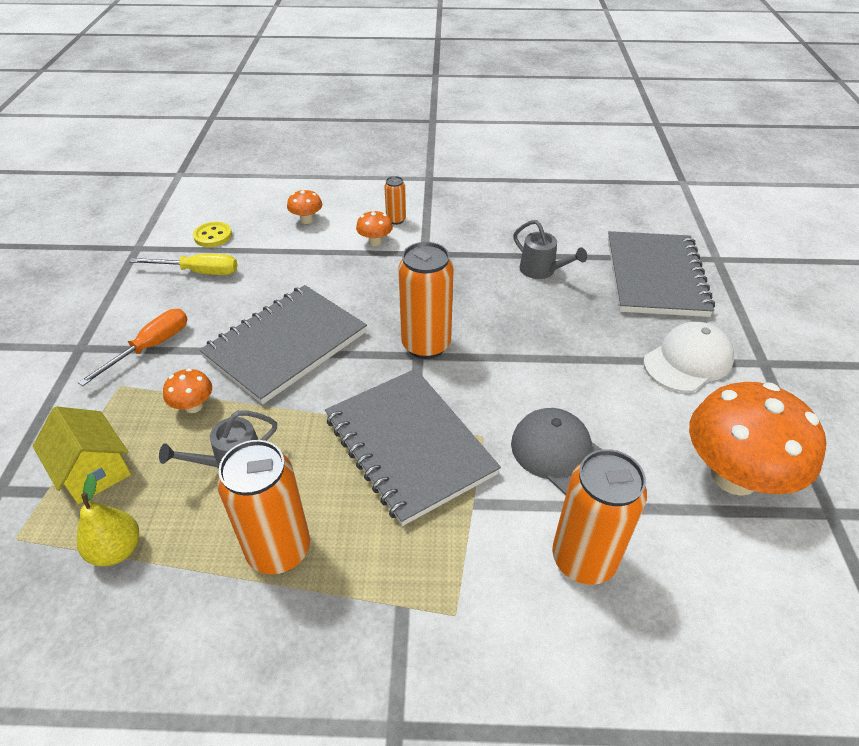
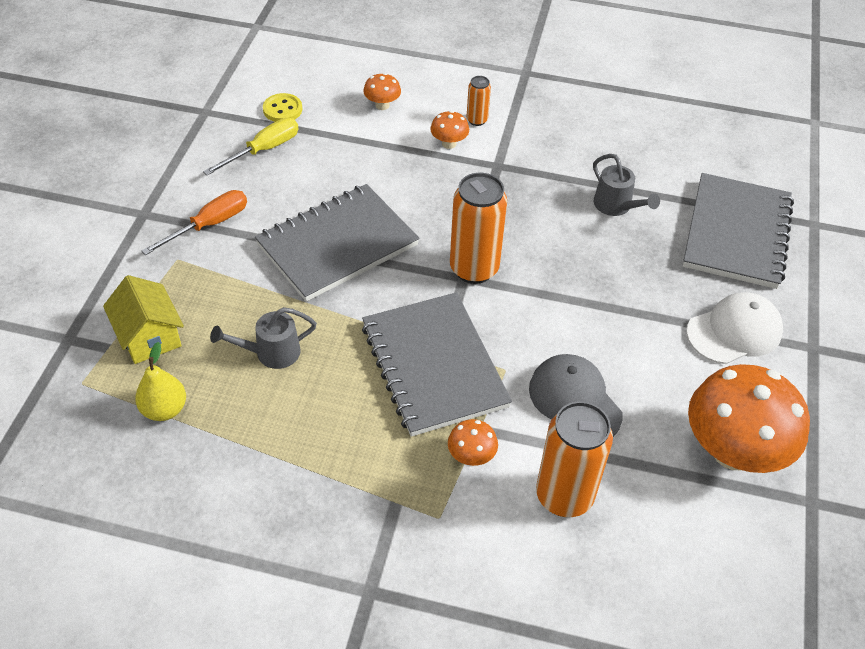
camera: 10 degrees right, 5 degrees up
yellow screwdriver [129,254,238,275] -> yellow screwdriver turned 60 degrees counterclockwise [203,118,298,175]
orange mushroom [163,368,212,413] -> orange mushroom moved to [448,419,498,466]
orange can [217,440,310,574] -> none

